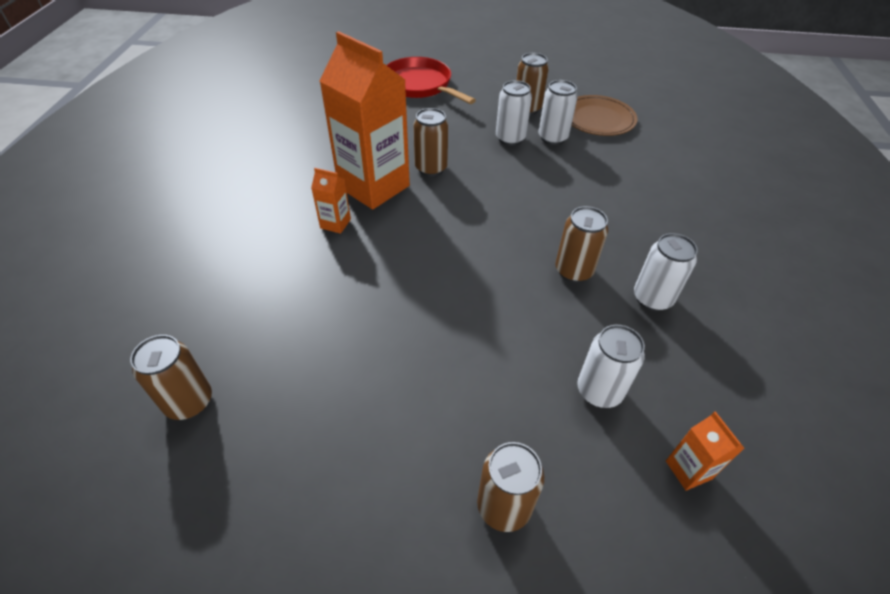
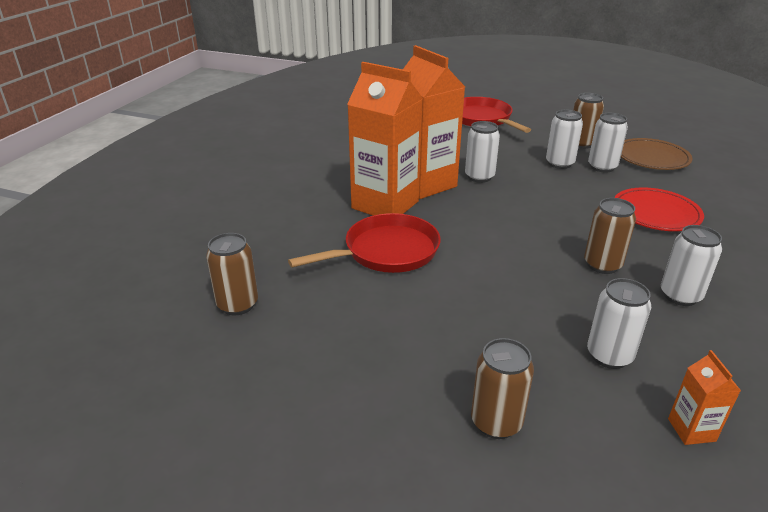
camera: 15 degrees right, 15 degrees down
orange carton [311,168,351,234] -> orange carton [347,62,423,216], size x2.40
brown can [413,108,448,177] -> white can [465,121,500,183]
none -> red pan [288,213,441,273]
none -> red plate [614,187,704,231]

